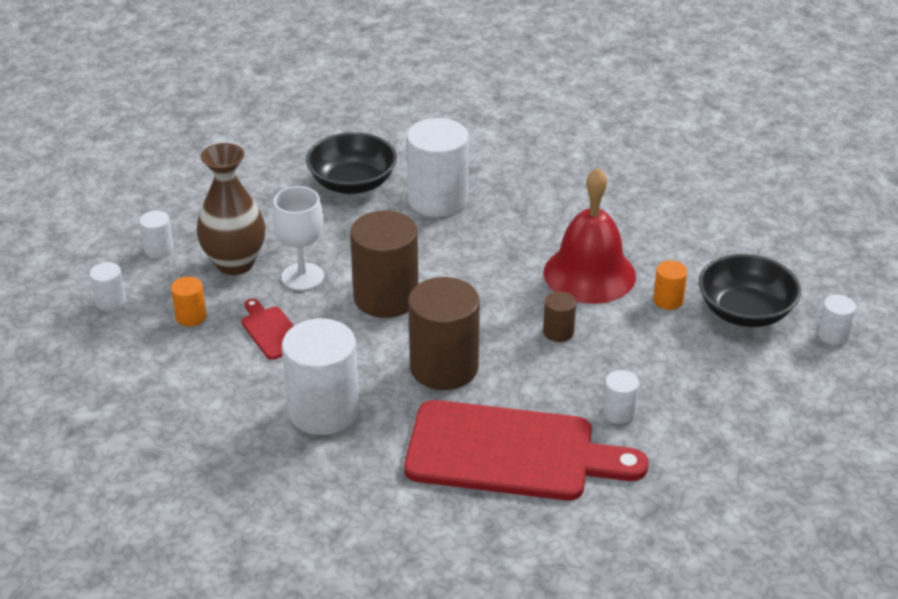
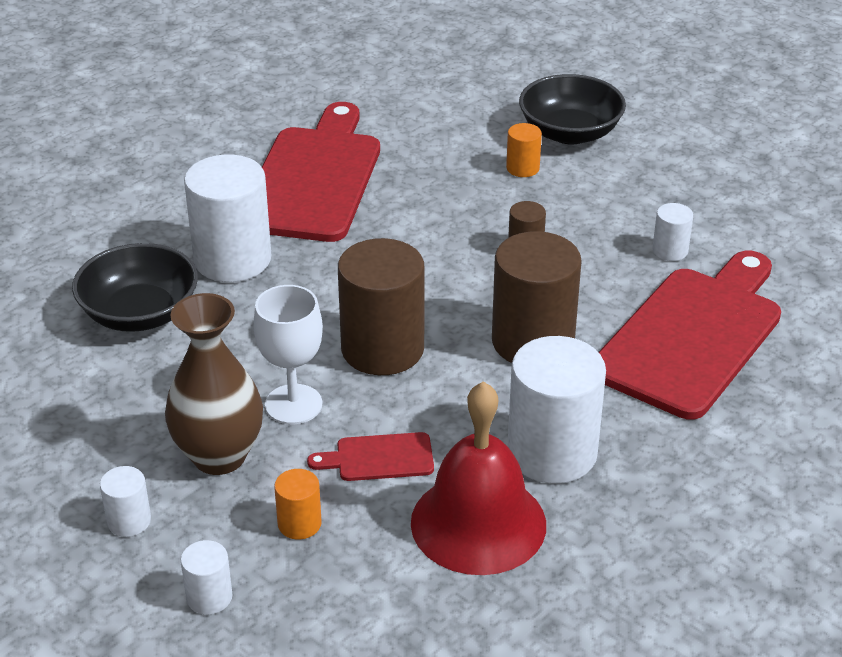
camera: 65 degrees left, 0 degrees up
red bell [544,168,636,304] -> red bell moved to [411,381,546,575]
white cylinder [818,295,856,345] -> none
none -> red cutting board [262,102,380,242]

